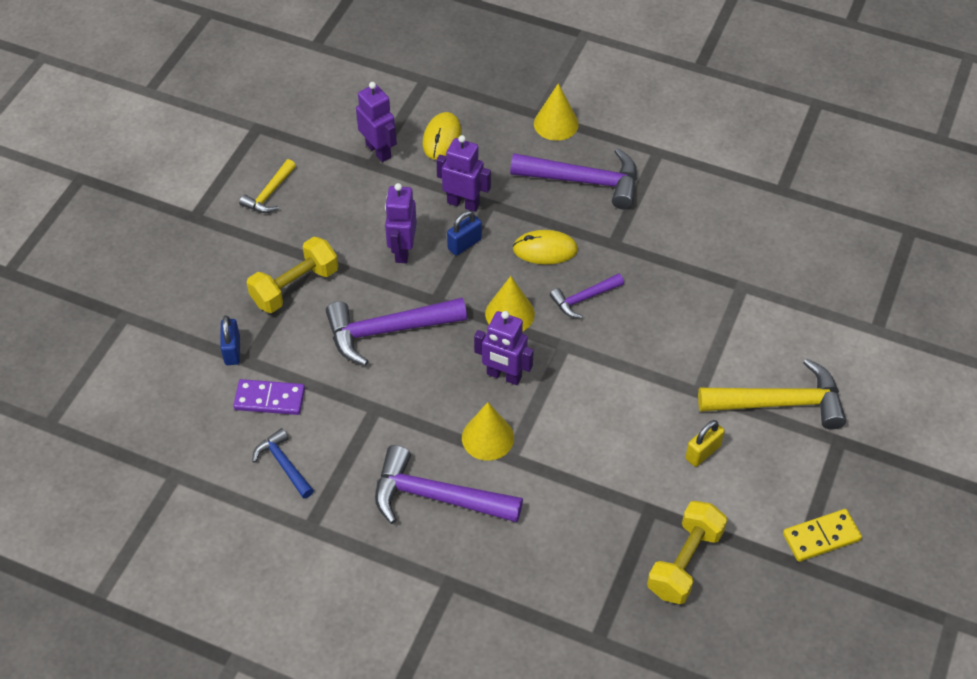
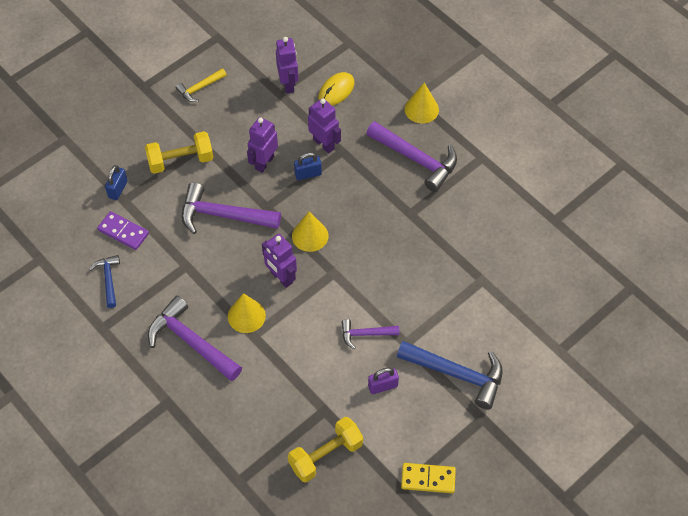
camera: 25 degrees right, 5 degrees up
yellow mouse [512,230,578,265] -> none
purple hammer [550,273,624,318] -> purple hammer moved to [341,319,400,349]
yellow padlock [685,420,725,467] -> purple padlock [368,368,399,394]
yellow hammer [698,358,846,429] -> blue hammer [397,341,503,410]

